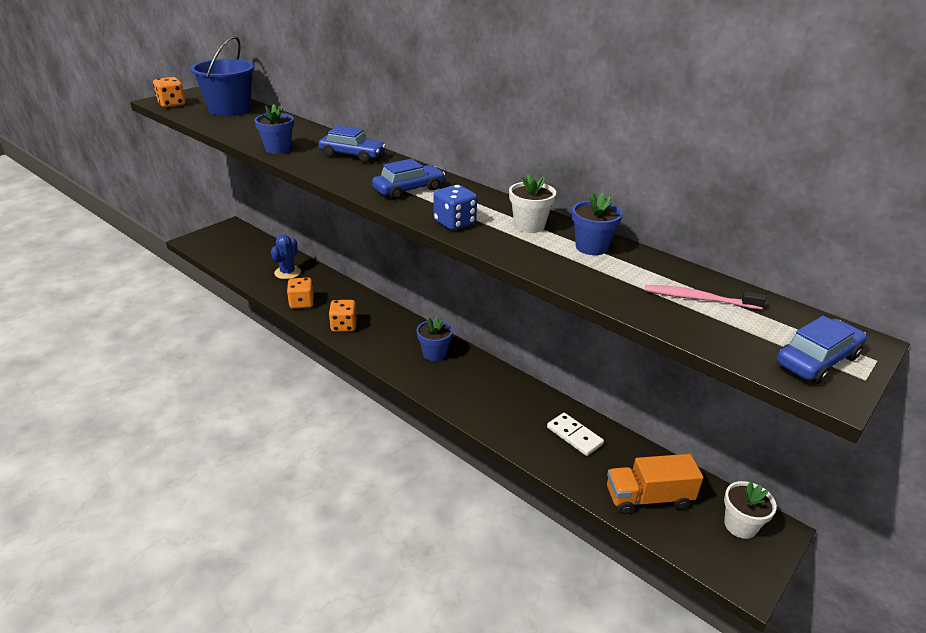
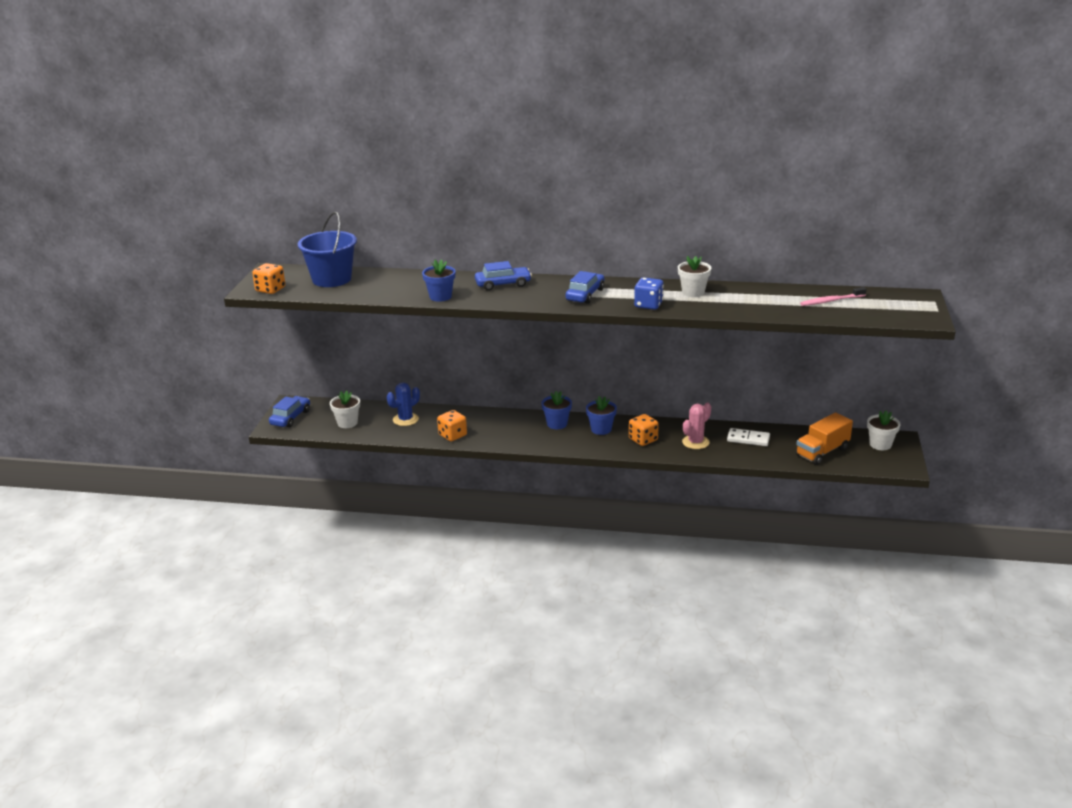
camera: 30 degrees left, 5 degrees down
blue cactus [271,235,301,279] -> blue cactus turned 60 degrees clockwise [387,382,420,426]
orange dice [329,300,357,332] -> orange dice moved to [629,414,659,446]
blue flower pot [572,193,622,255] -> blue flower pot moved to [541,391,572,429]
blue car [776,316,867,384] -> blue car moved to [269,396,310,427]
none -> white flower pot [330,391,360,428]
none -> pink cactus [682,402,711,449]

